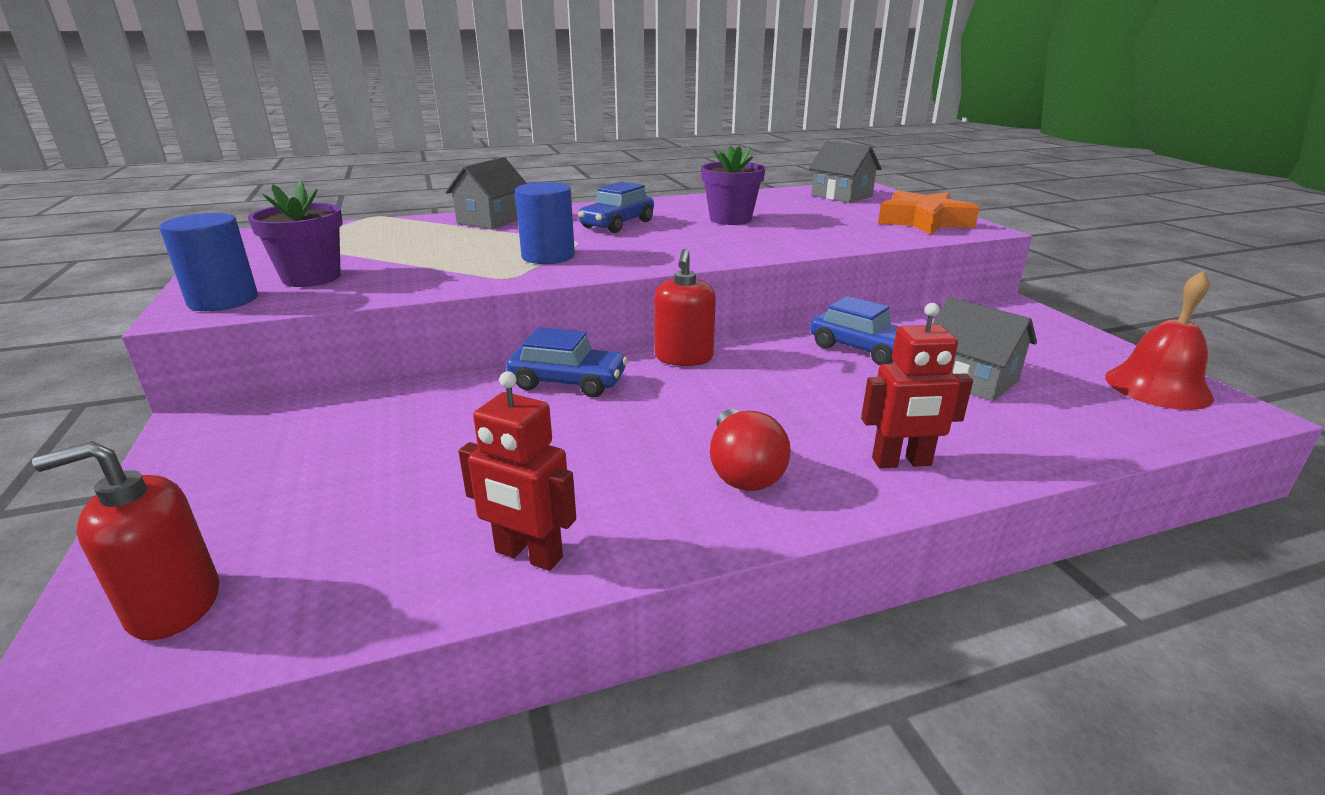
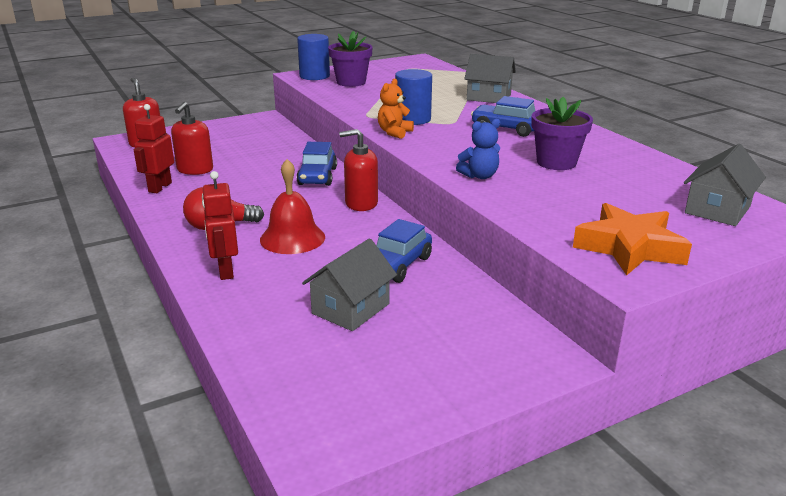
camera: 80 degrees right, 0 degrees up
red bell [1105,271,1214,410] -> red bell moved to [260,159,325,254]
none -> red soap dispenser [171,102,213,175]
none -> orange teddy bear [378,78,414,139]
none -> blue teddy bear [456,119,501,179]

